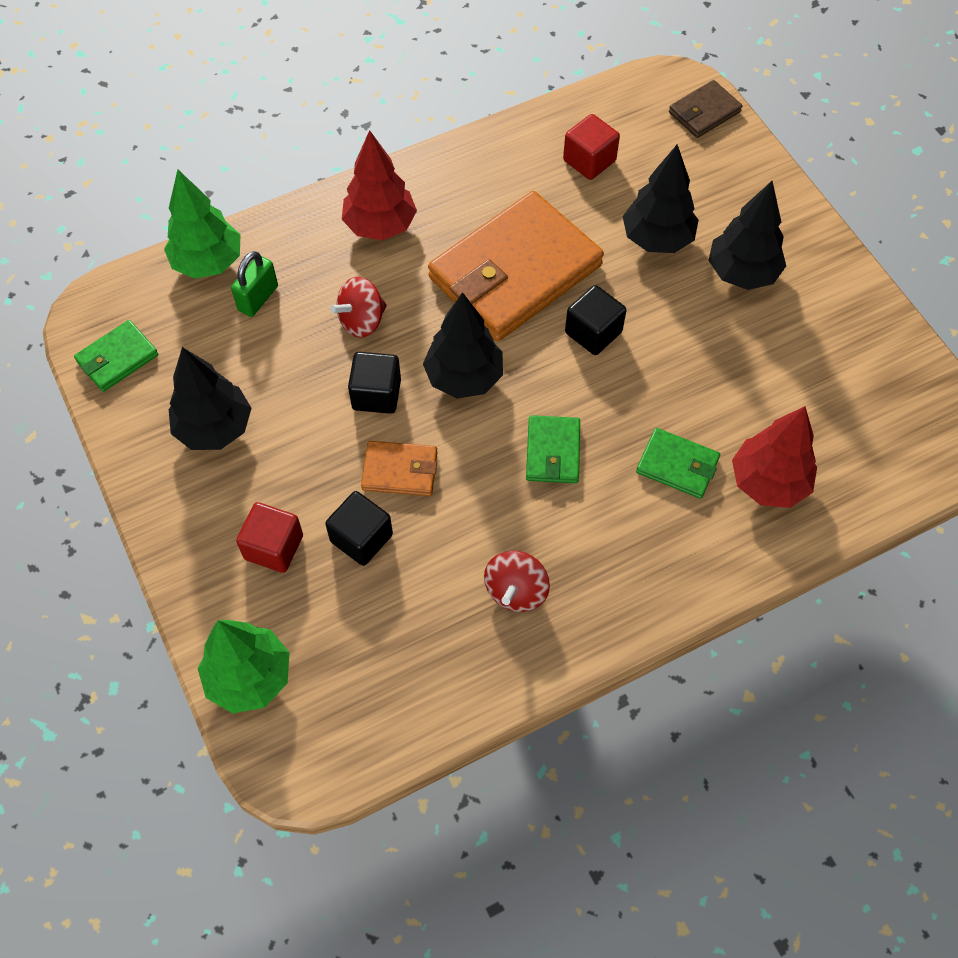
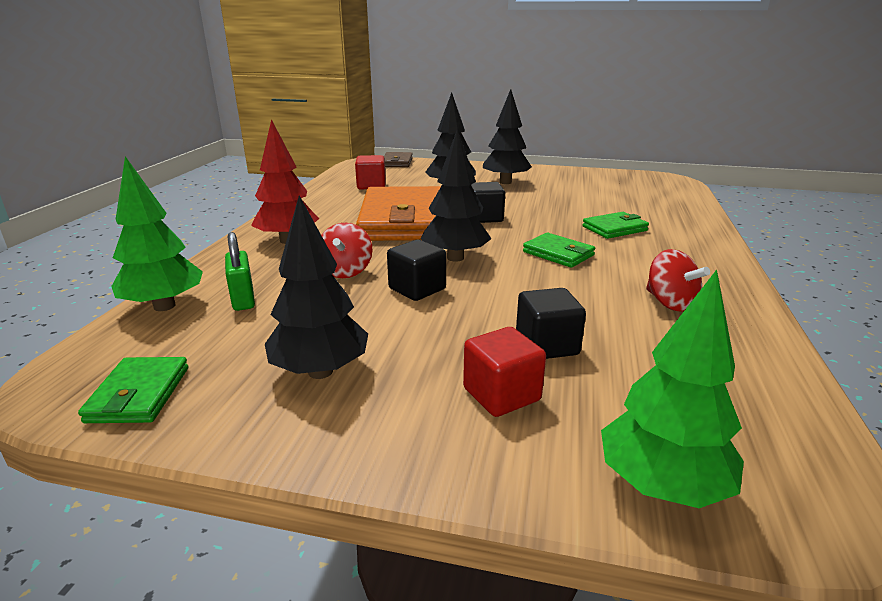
camera: 50 degrees left, 35 degrees down
orange wallet [361,441,437,496] -> none
red tree [732,406,817,508] -> none

